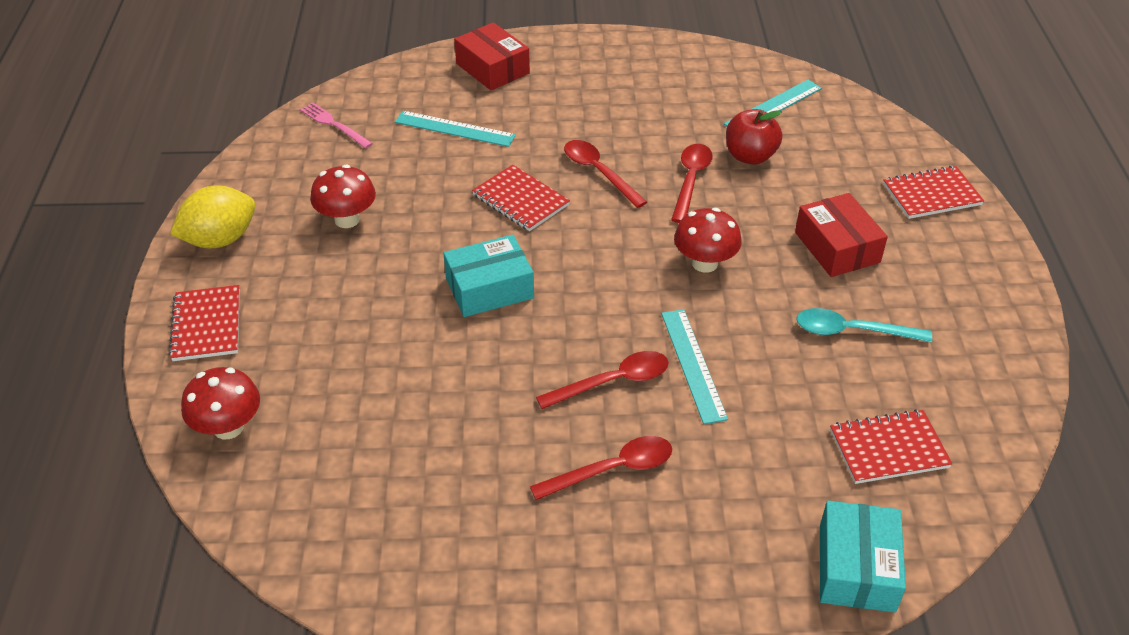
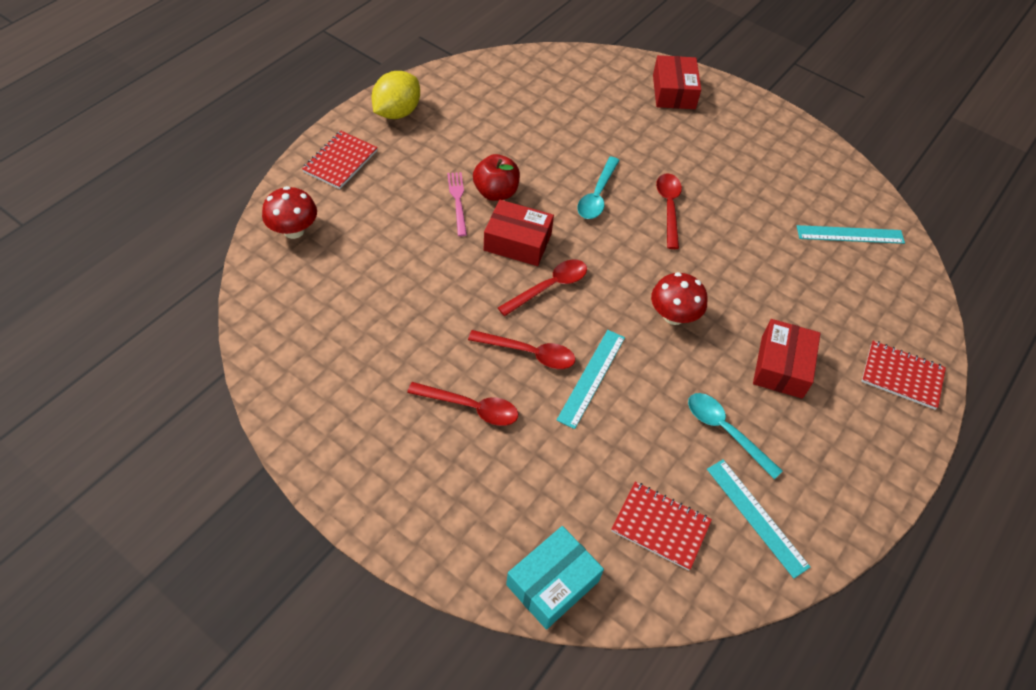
camera: 35 degrees right, 10 degrees up
yellow lemon [170,185,255,248] -> yellow lemon turned 60 degrees counterclockwise [371,71,420,119]
pink fork [300,102,373,149] -> pink fork moved to [447,172,467,236]
red mushroom [310,164,376,228] -> none
turquoise ruler [395,111,516,147] -> turquoise ruler moved to [707,460,810,578]
turquoise box [443,234,534,317] -> red box [484,200,554,266]
red notebook [472,165,570,231] -> turquoise spoon [577,156,620,219]
red spoon [671,144,713,223] -> red spoon moved to [498,259,587,316]
red apple [726,109,782,165] -> red apple moved to [473,154,520,201]

